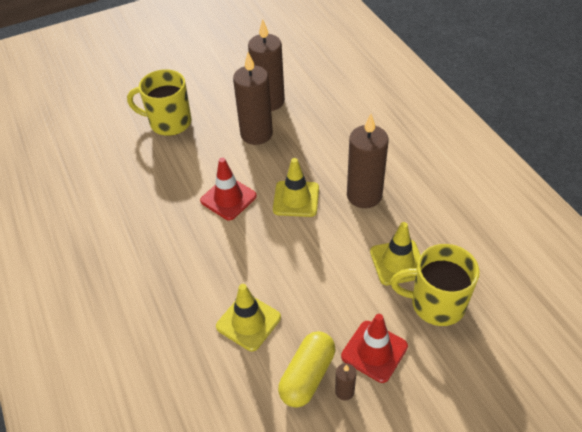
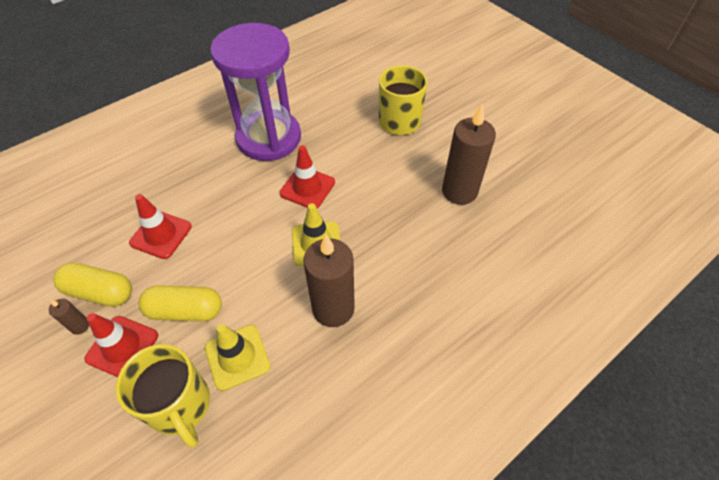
camera: 75 degrees right, 5 degrees up
yellow traffic cone [216,284,281,351] -> red traffic cone [129,194,192,259]
brown candle [233,52,273,145] -> none
yellow mug [391,244,480,326] -> yellow mug turned 150 degrees clockwise [116,344,210,447]
none -> yellow capsule [138,285,222,322]
none -> purple hourglass [210,23,301,161]

